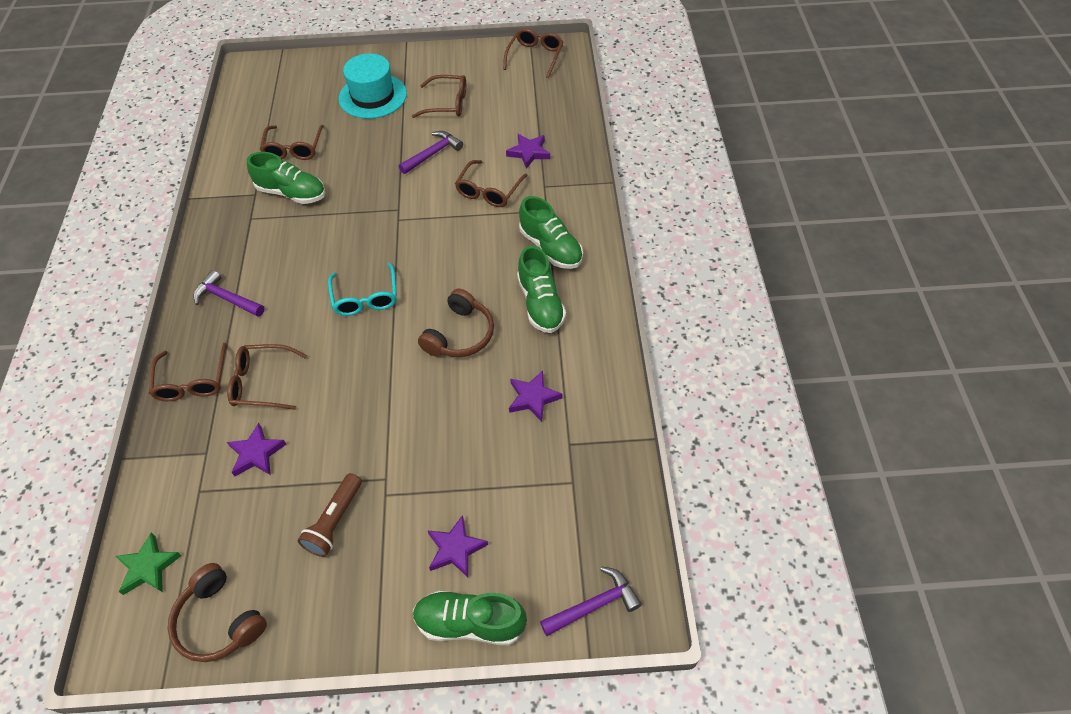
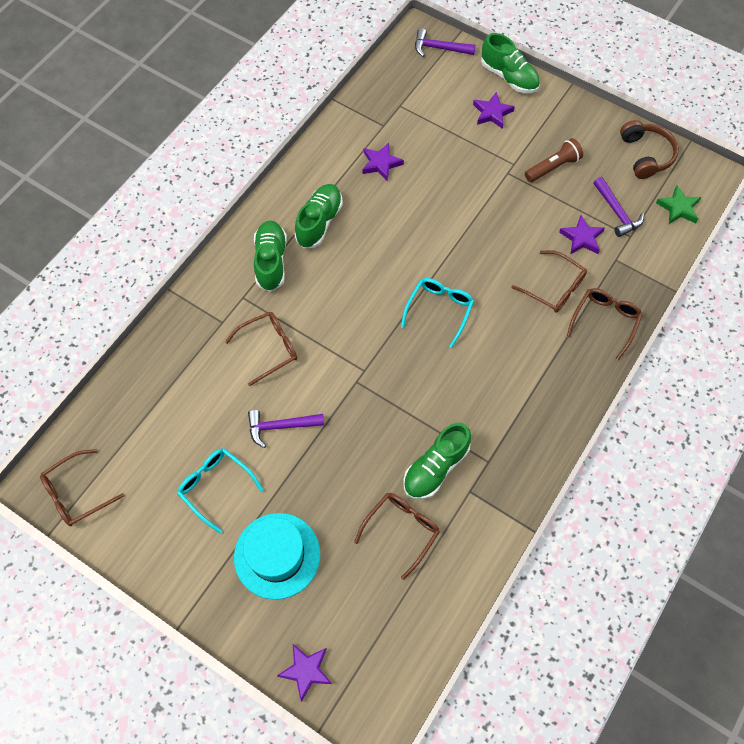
camera: 145 degrees left, 10 degrees up
purple hammer [193,270,265,317] -> purple hammer moved to [593,177,644,237]
green shoe [247,152,325,204] -> green shoe turned 105 degrees counterclockwise [403,423,471,499]
brown glasses [412,75,466,118] -> turquoise glasses [177,448,264,533]
brown headphones [418,288,494,357] -> none
purple star [506,134,550,169] -> purple star moved to [277,644,332,702]

